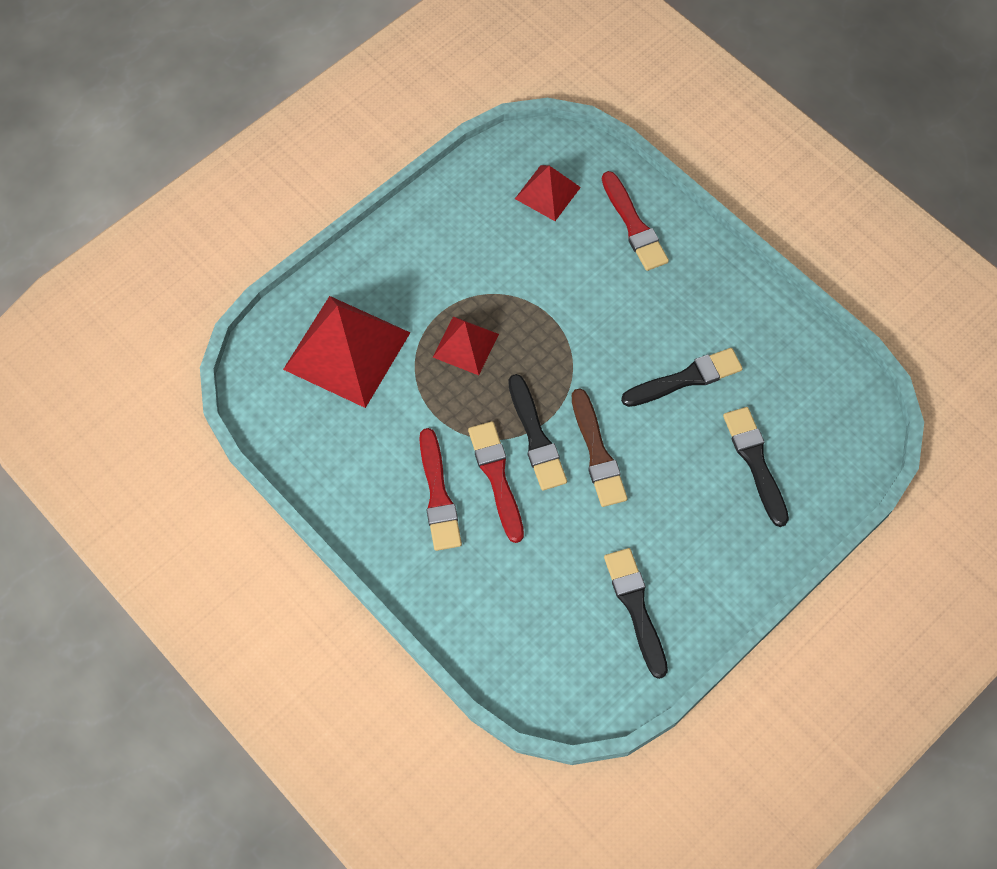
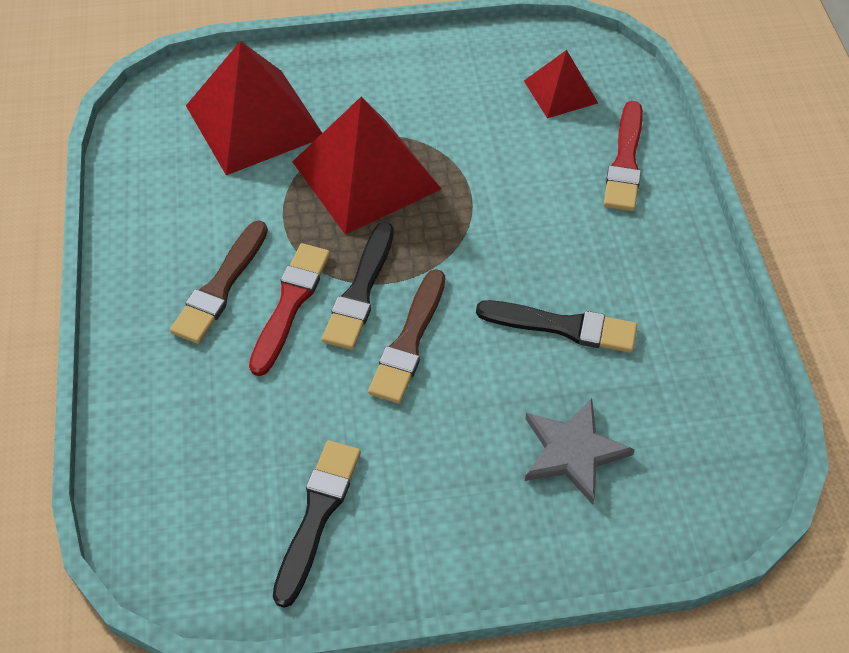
camera: 35 degrees right, 10 degrees down
red brush [419,428,462,551] -> brown brush [170,220,268,344]
red pyramid [433,316,499,375] -> red pyramid [292,97,441,235], size x1.85
black brush [723,407,789,527] -> grey star [525,398,635,505]

